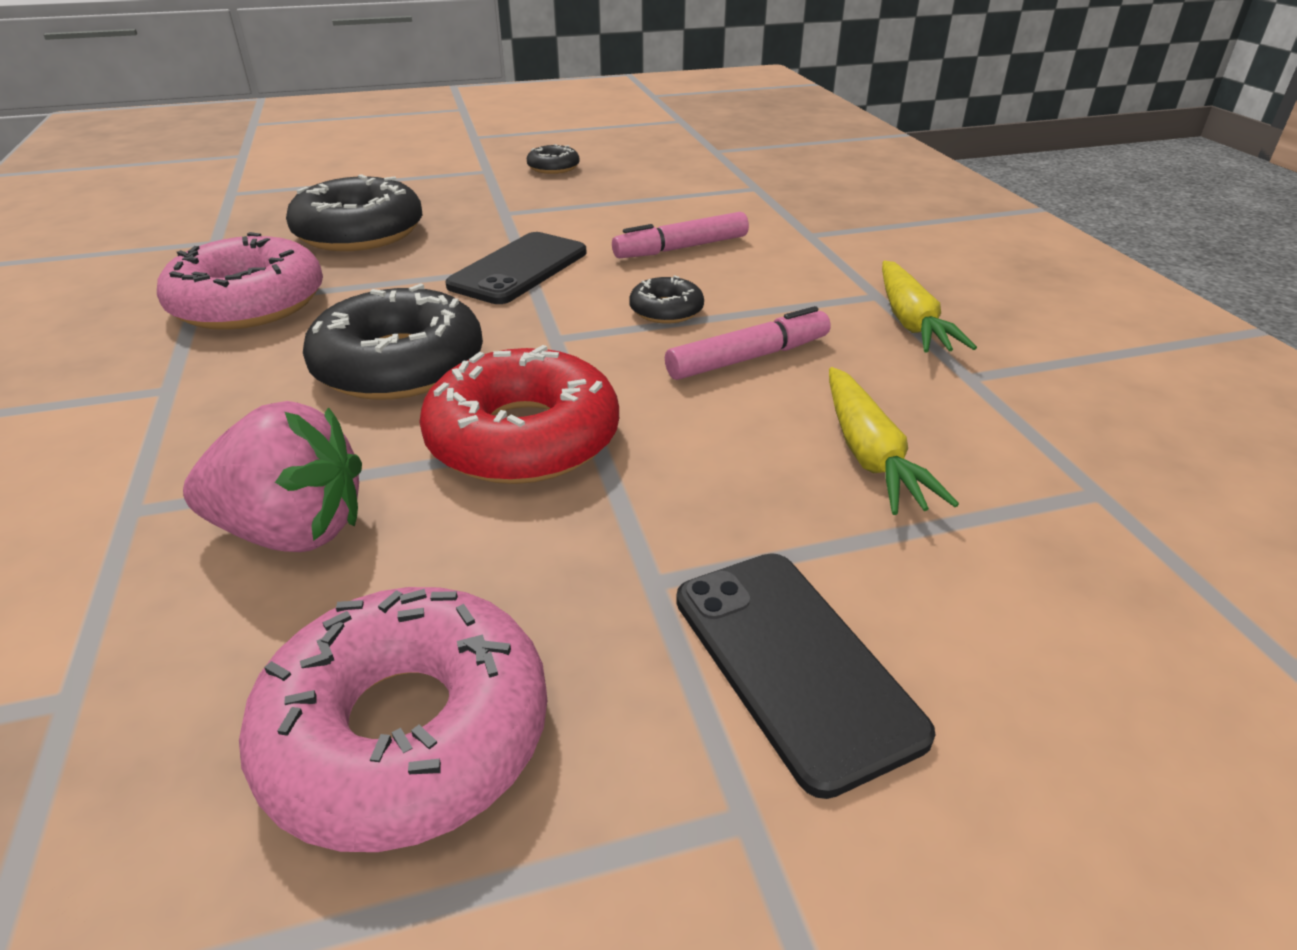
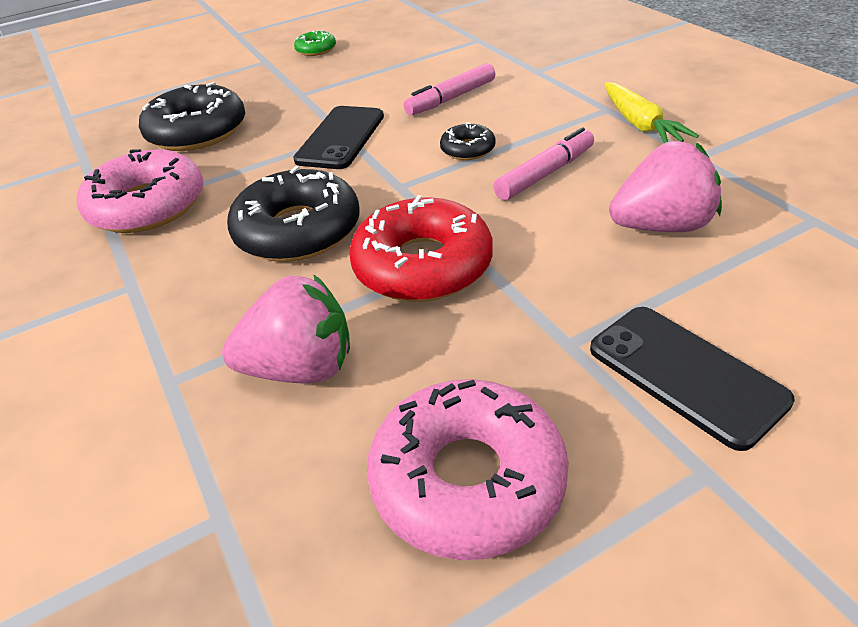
camera: 10 degrees left, 5 degrees up
black donut [527,144,580,174] -> green donut [294,30,336,56]
yellow carrot [829,367,959,515] -> pink strawberry [609,141,722,232]

